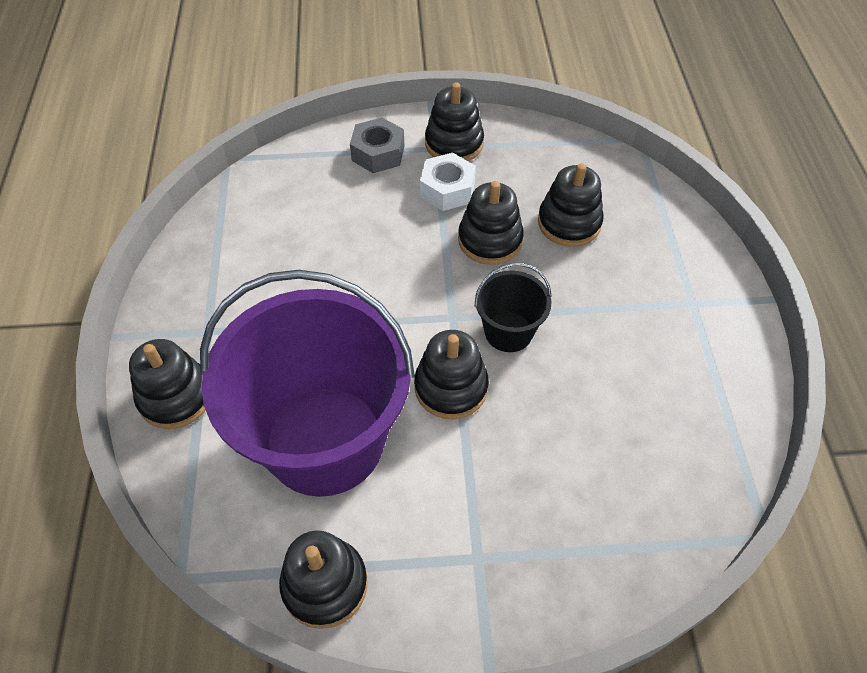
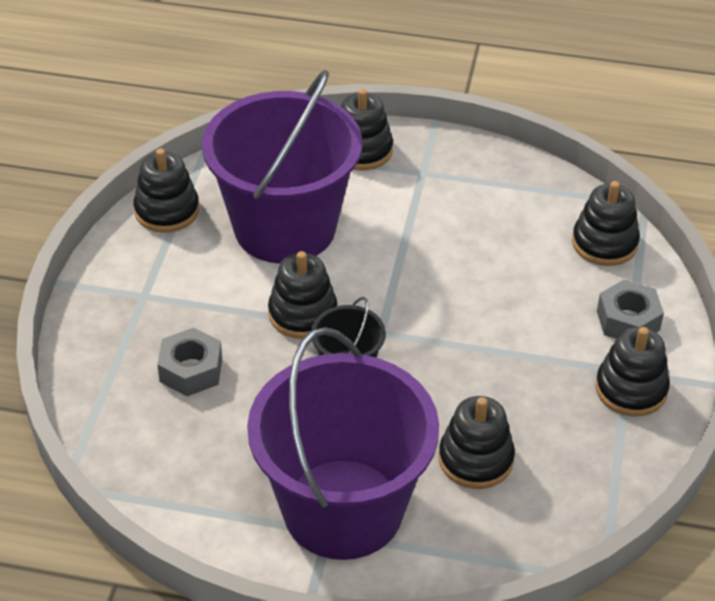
camera: 105 degrees right, 10 degrees down
white nut [420,153,476,211] -> none
black stacking toy [458,181,524,265] -> black stacking toy moved to [572,181,640,266]
none -> grey nut [157,328,222,396]
none -> purple bucket [247,327,439,560]

